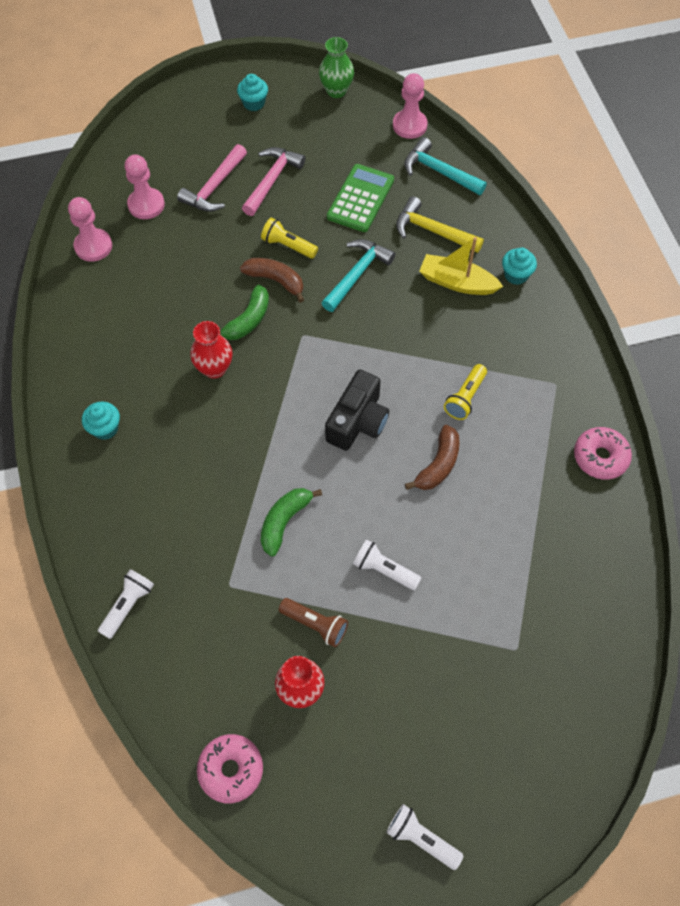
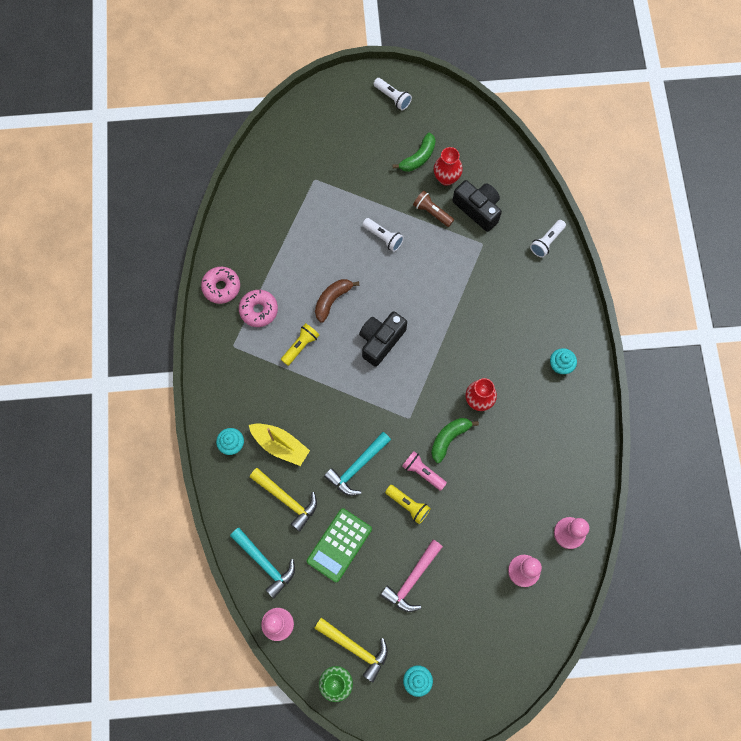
camera: 170 degrees left, 10 degrees up
pink hammer [177,144,247,212] -> none
pink donut [197,734,263,803] -> pink donut moved to [239,290,278,327]
brown banana [240,258,304,303] -> pink flashlight [402,451,447,491]
green banana [261,488,322,556] -> green banana moved to [392,133,436,172]
none -> yellow hammer [314,618,388,682]
none -> black camera [452,180,502,232]

